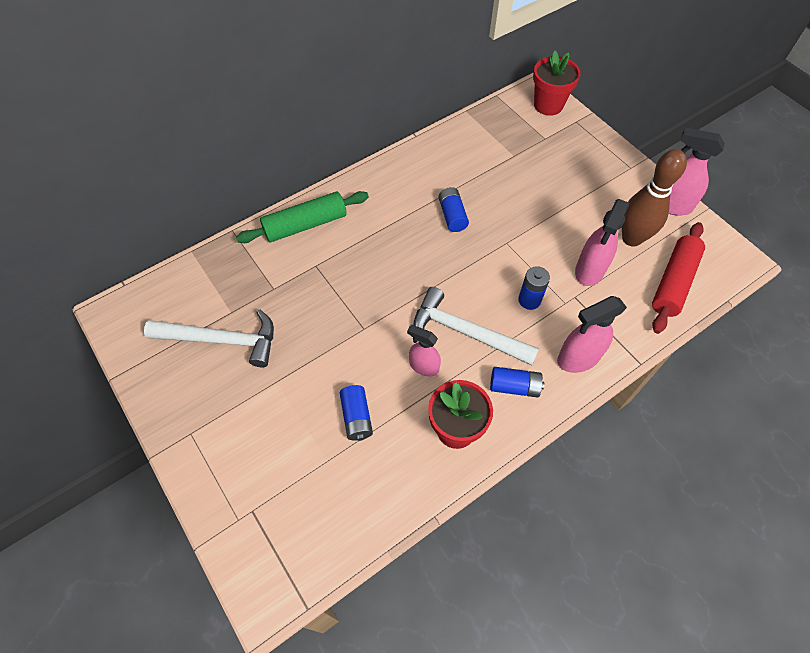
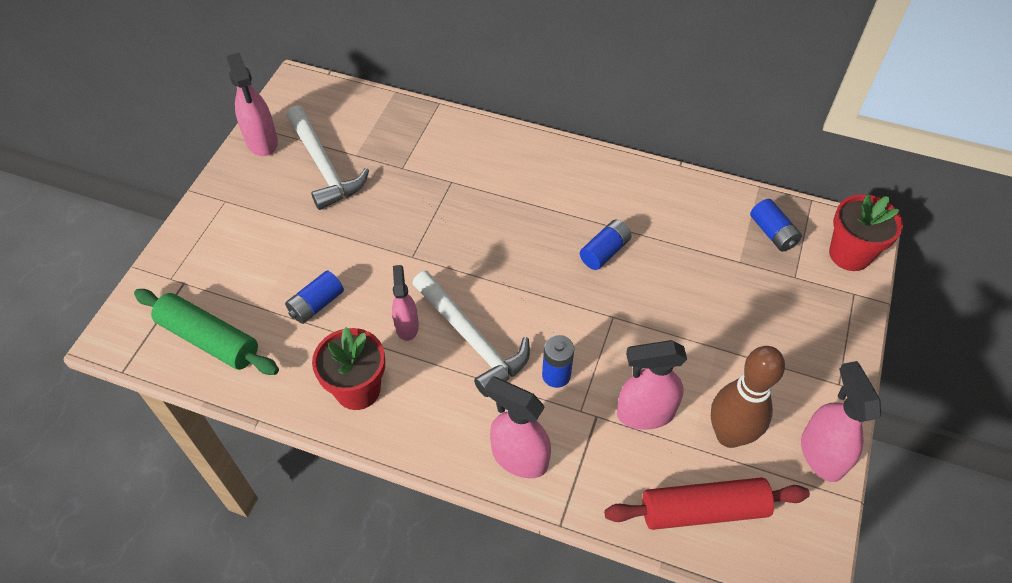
camera: 55 degrees right, 5 degrees down
green rolling pin [236,191,369,243] -> green rolling pin moved to [134,289,279,375]
white hammer [414,287,539,366] -> white hammer turned 150 degrees clockwise [412,271,530,397]
blue battery [490,367,544,398] -> blue battery moved to [750,199,802,252]
none -> pink spray bottle [227,52,278,156]

